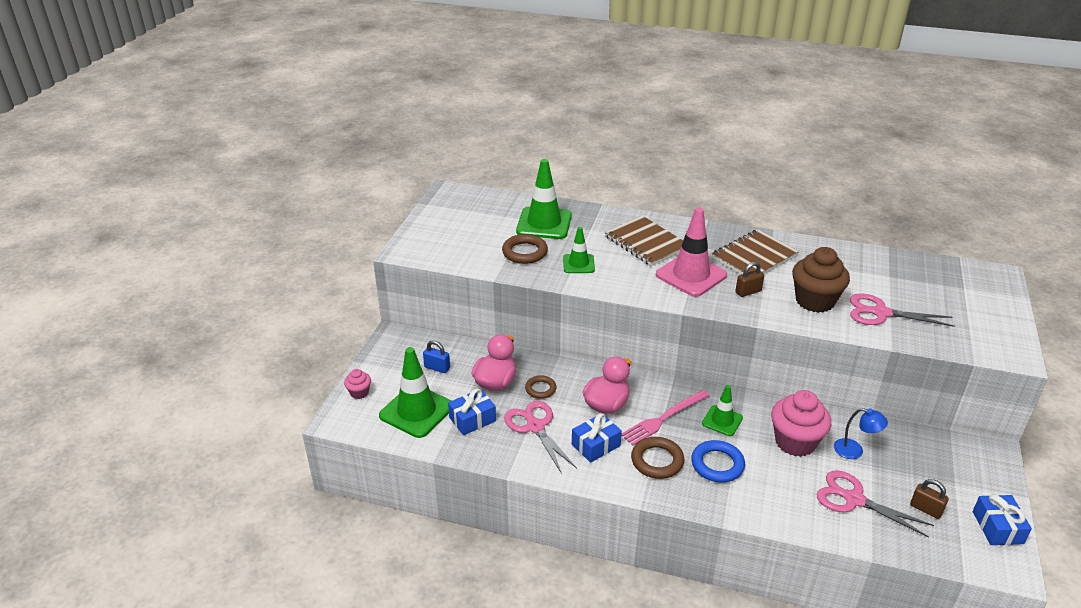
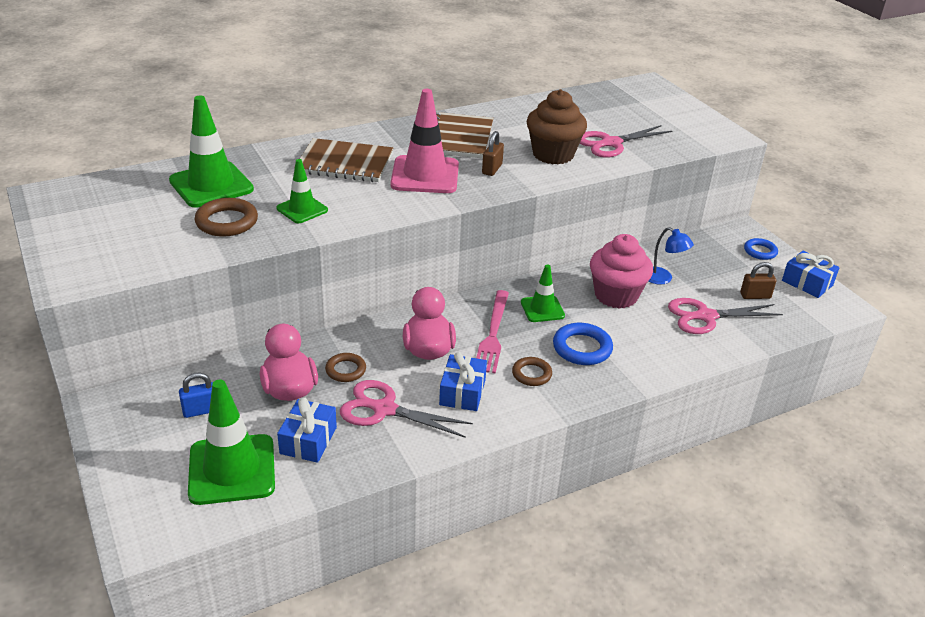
camera: 45 degrees left, 0 degrees up
pink cupcake [344,369,371,399] -> none
brown ring [631,437,684,479] -> brown ring [512,357,552,386], size x0.65
blue lamp [834,408,888,459] -> blue lamp turned 60 degrees clockwise [649,227,694,285]
none -> blue ring [744,238,778,260]

